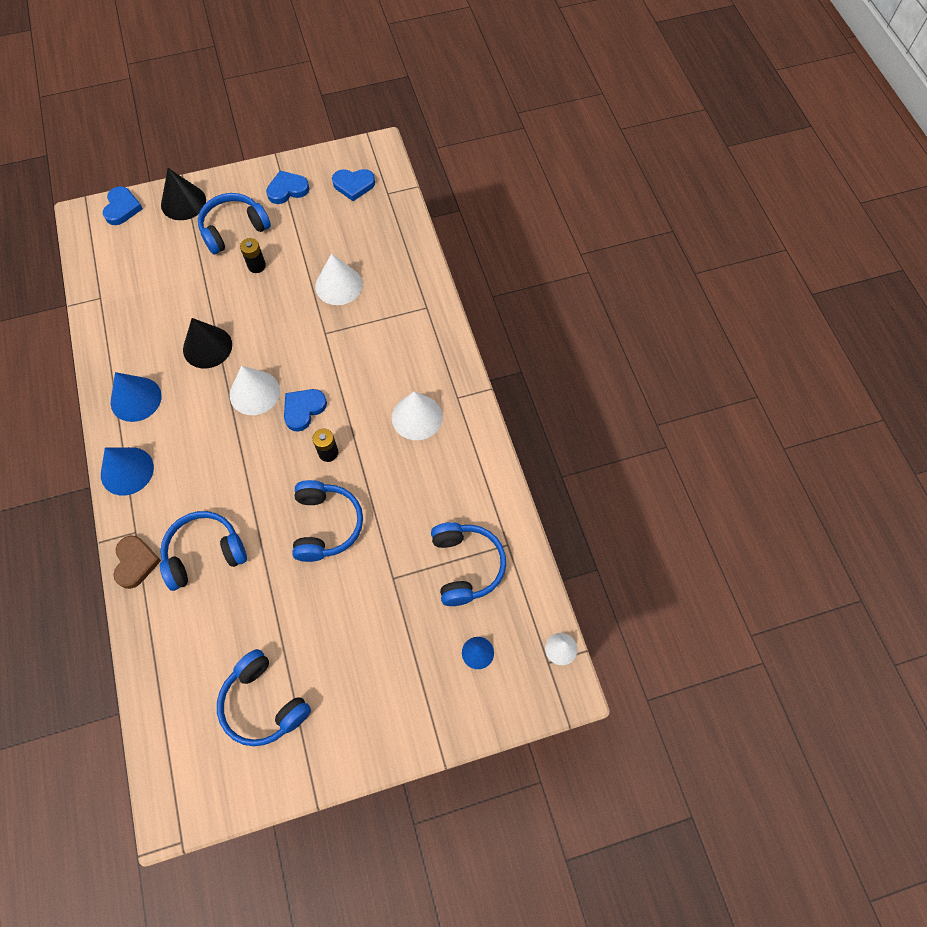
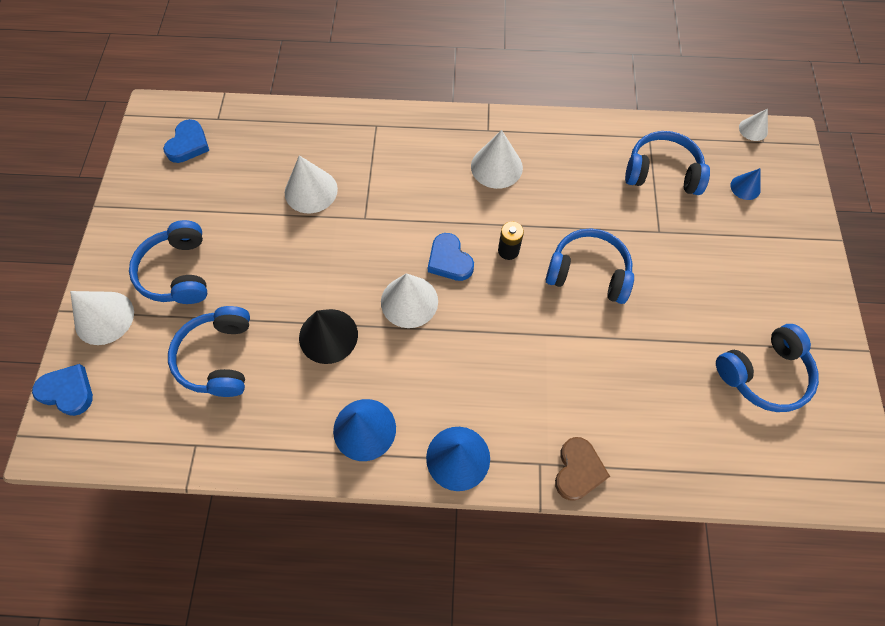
camera: 70 degrees left, 0 degrees up
brown heart [113,535,161,589] -> brown heart turned 90 degrees clockwise [555,437,610,501]
blue headphones [160,511,247,591] -> blue headphones moved to [168,306,250,397]
black cone [161,168,206,220] -> white cone [70,291,134,345]
black battery [240,238,266,273] -> none
blue heart [266,170,309,204] -> none

